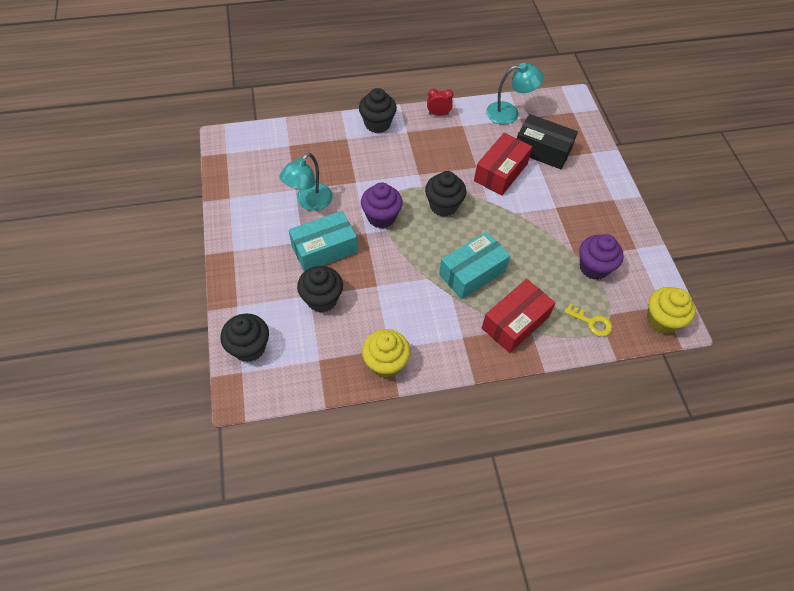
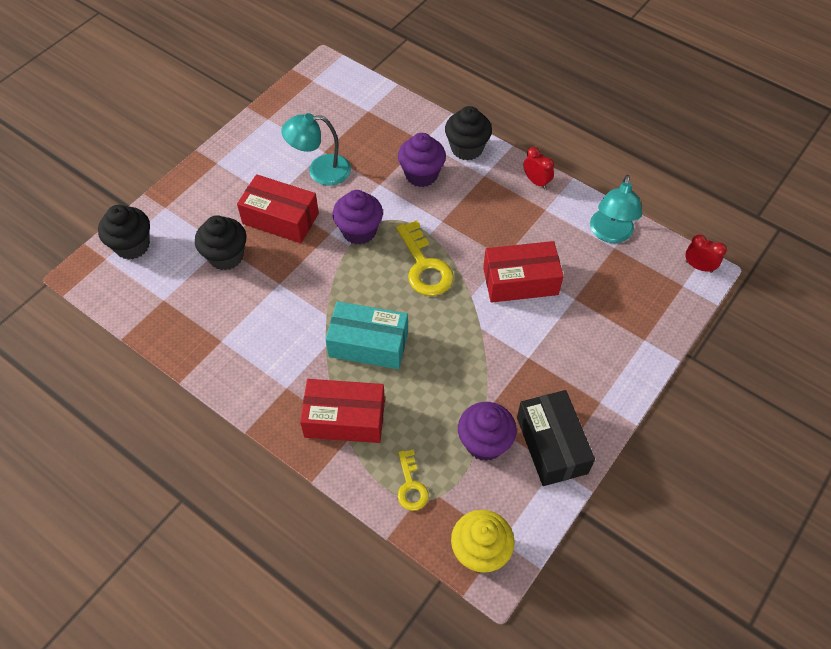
camera: 50 degrees right, 0 degrees up
turquoise box [289,211,357,272] -> red box [237,174,319,243]
yellow cupcake [362,329,410,378] -> none
black cupcake [425,171,467,217] -> yellow key [396,220,454,296]
turquoise lamp [486,63,544,125] -> turquoise lamp turned 60 degrees clockwise [590,175,642,243]
black box [517,114,578,169] -> black box moved to [517,390,595,486]
none -> purple cupcake [398,133,446,187]
none -> red clock [685,234,727,273]

